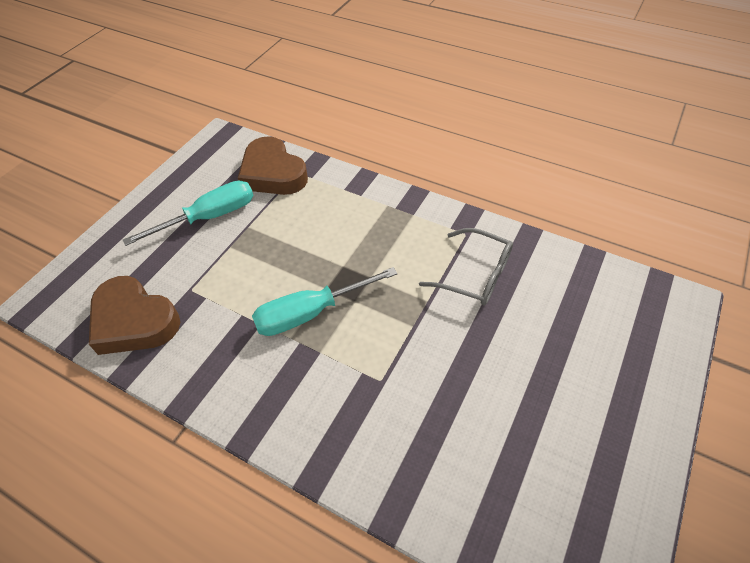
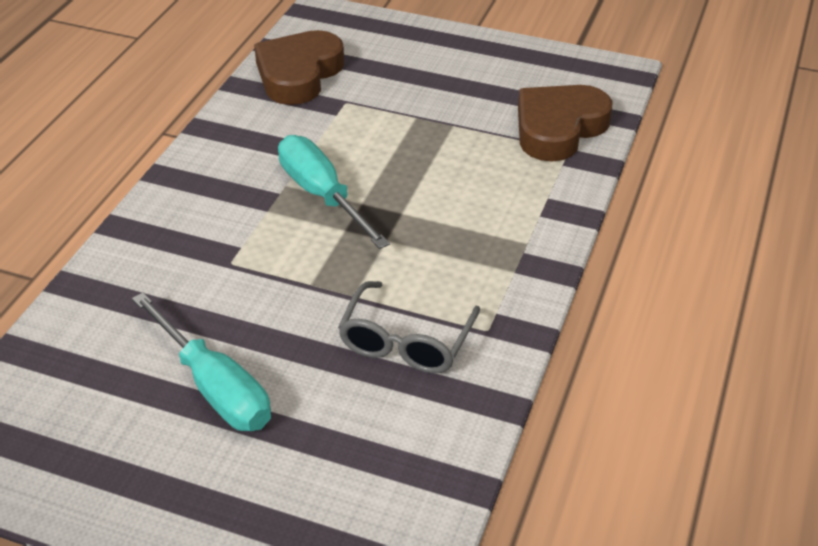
camera: 80 degrees right, 10 degrees down
turquoise screwdriver [123,181,254,246] -> turquoise screwdriver moved to [132,293,271,431]

